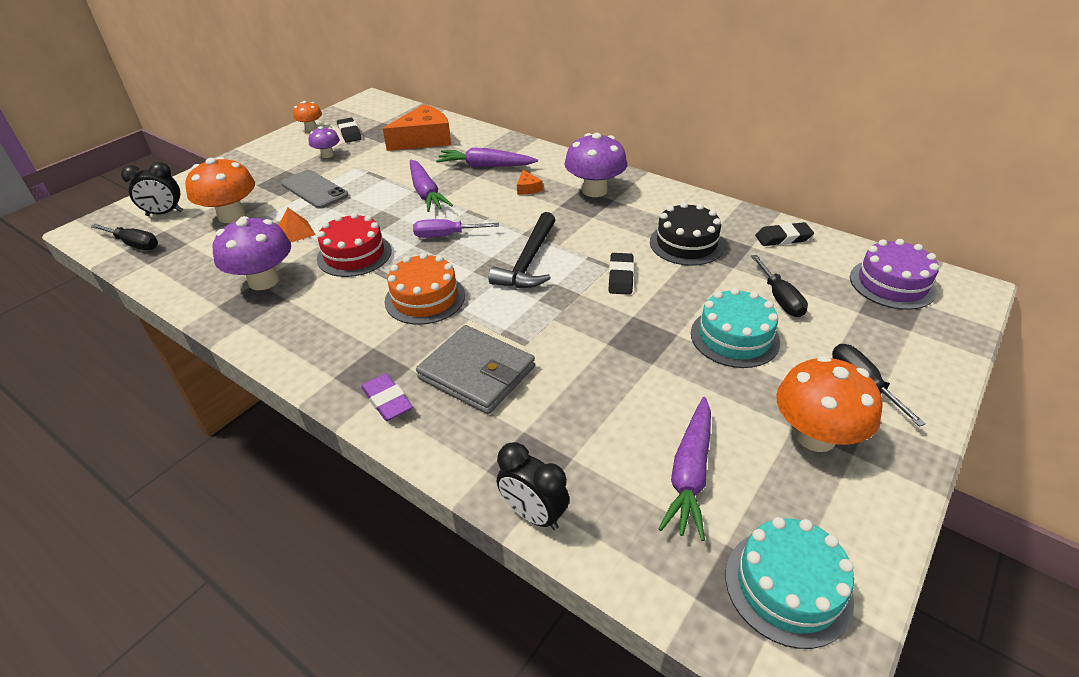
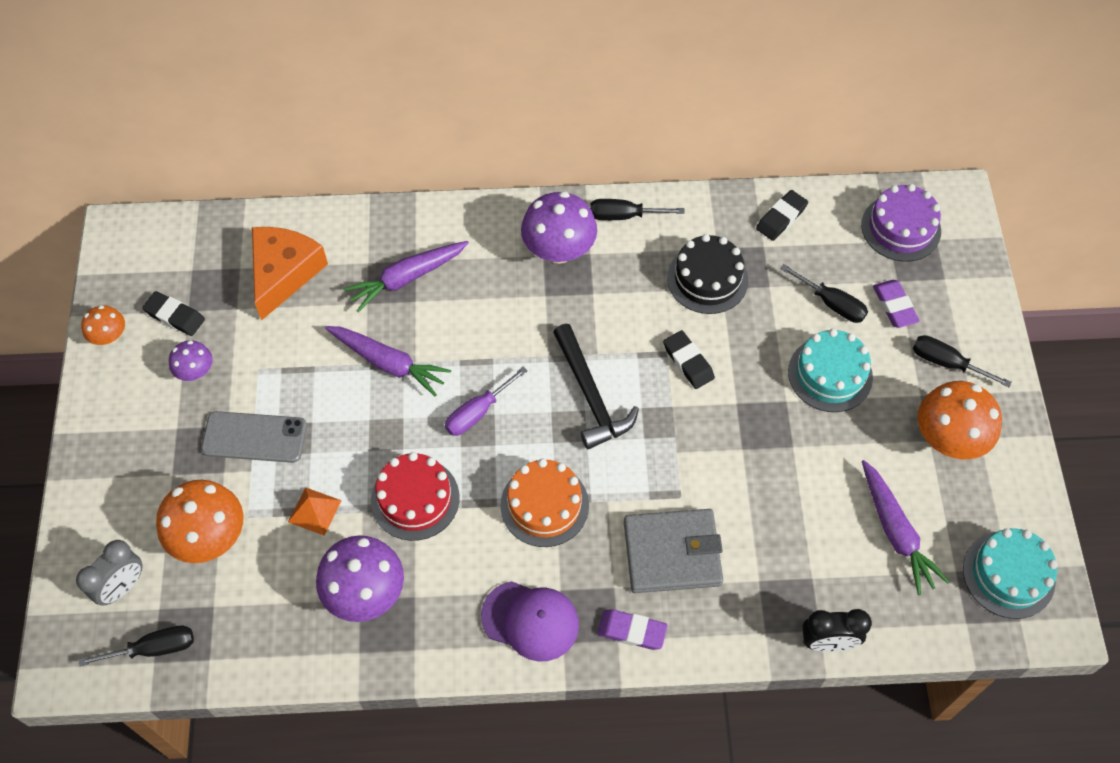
camera: 40 degrees left, 20 degrees up
black clock [121,162,183,216] -> grey clock [76,540,143,606]
orange cheese [517,170,543,195] -> none
none -> purple cap [481,581,579,662]
none -> black screwdriver [590,199,684,220]
none -> purple eraser [873,280,920,328]

